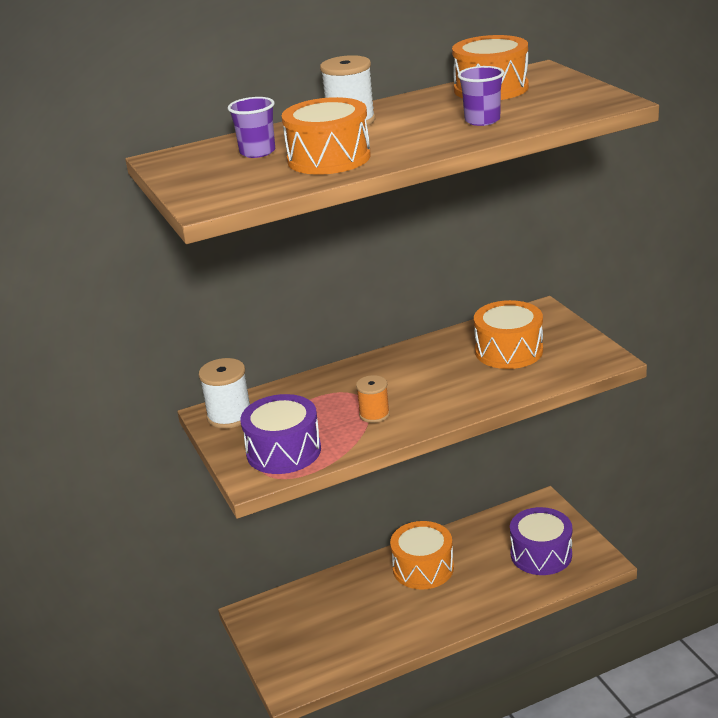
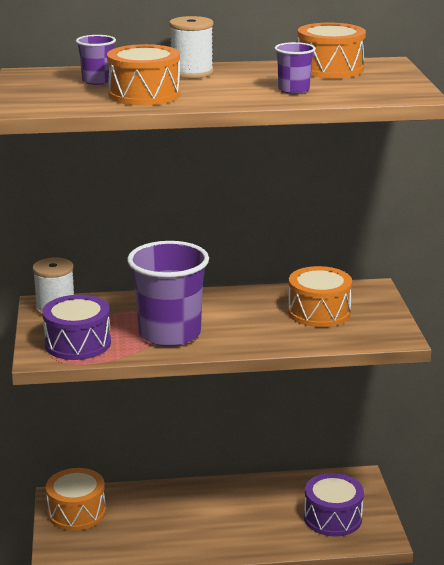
camera: 15 degrees right, 5 degrees down
orange spool [356,375,390,423] -> purple cup [127,241,209,347]
orange drum [390,521,454,590] -> orange drum moved to [46,468,106,531]

